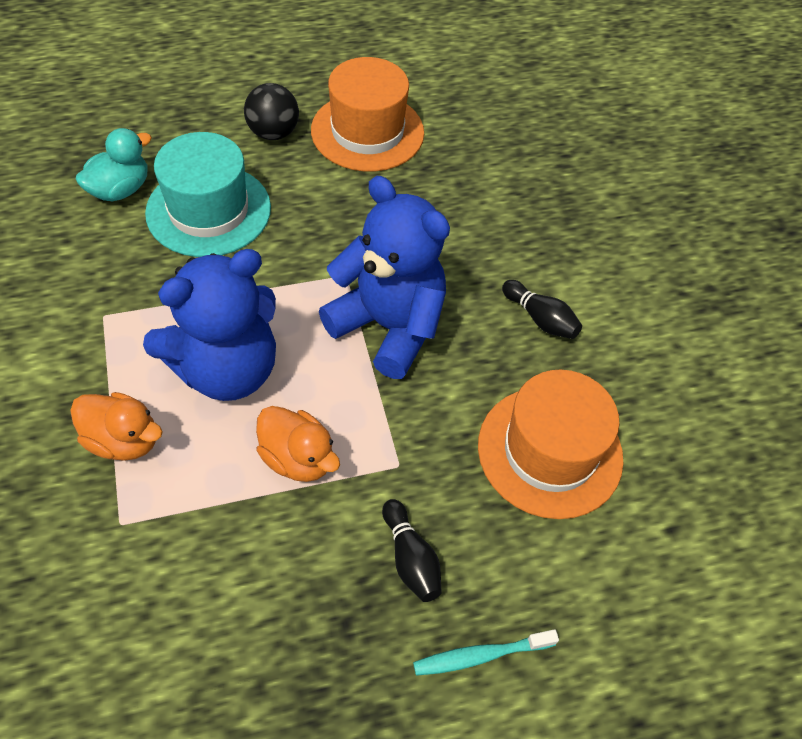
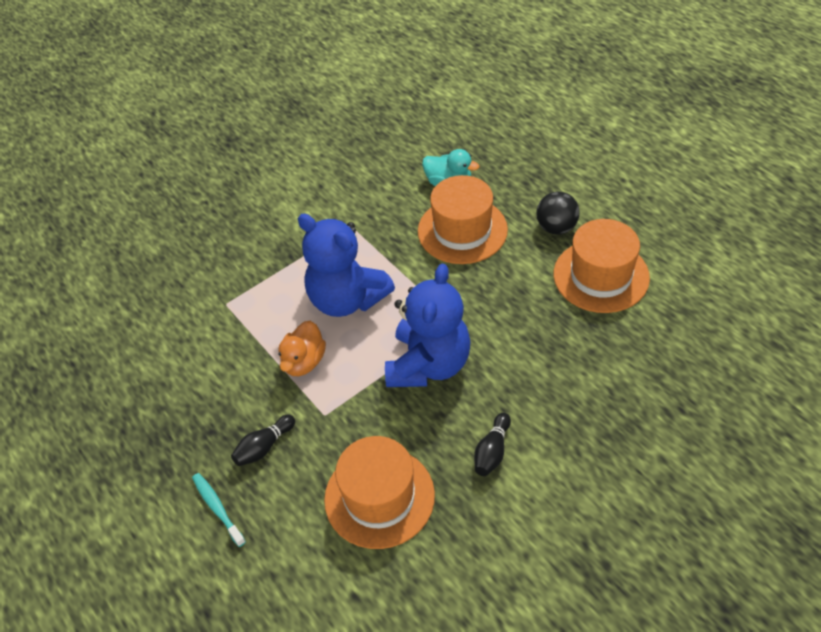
camera: 75 degrees right, 5 degrees down
orange duck [70,392,162,461] -> none
turquoise hat [145,132,271,257] -> orange hat [418,175,508,264]

